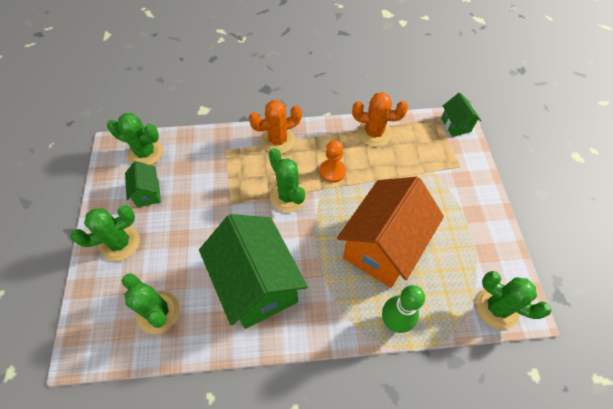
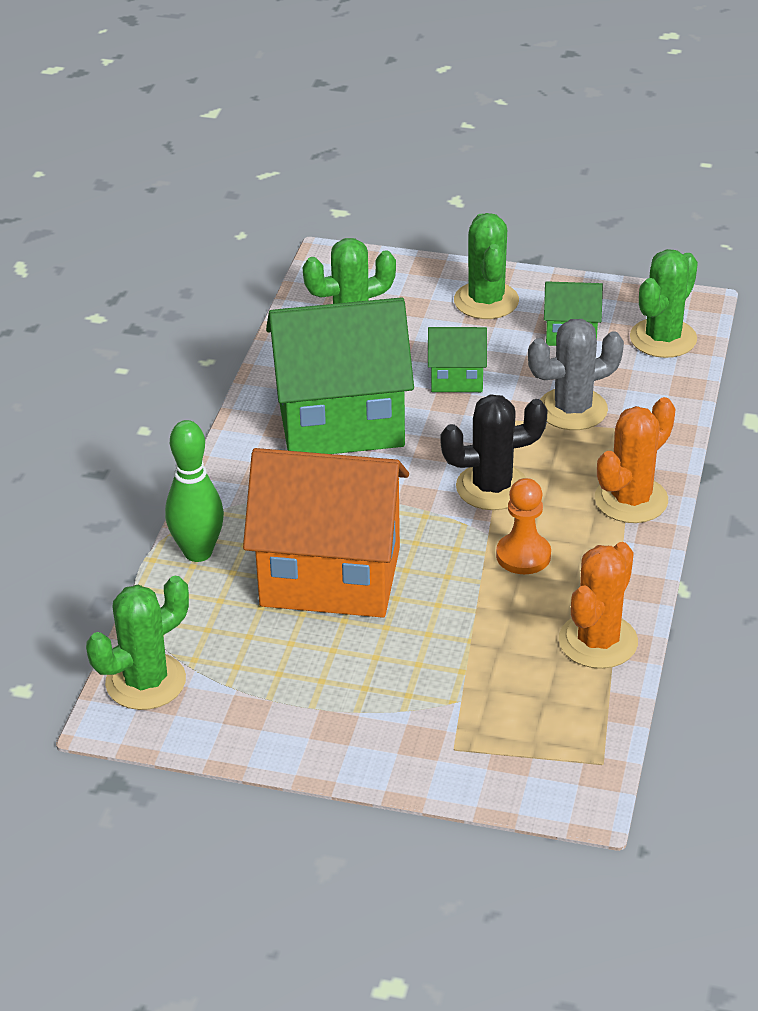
camera: 110 degrees right, 20 degrees down
orange cactus [249,100,302,154] -> orange cactus turned 45 degrees clockwise [595,397,675,523]
green cactus [269,148,307,212] -> black cactus [440,394,548,510]
orange house [337,177,444,288] -> orange house turned 45 degrees counterclockwise [243,448,409,618]
green house [441,93,481,137] -> green house moved to [428,327,487,392]
none -> grey cactus [528,319,624,430]

